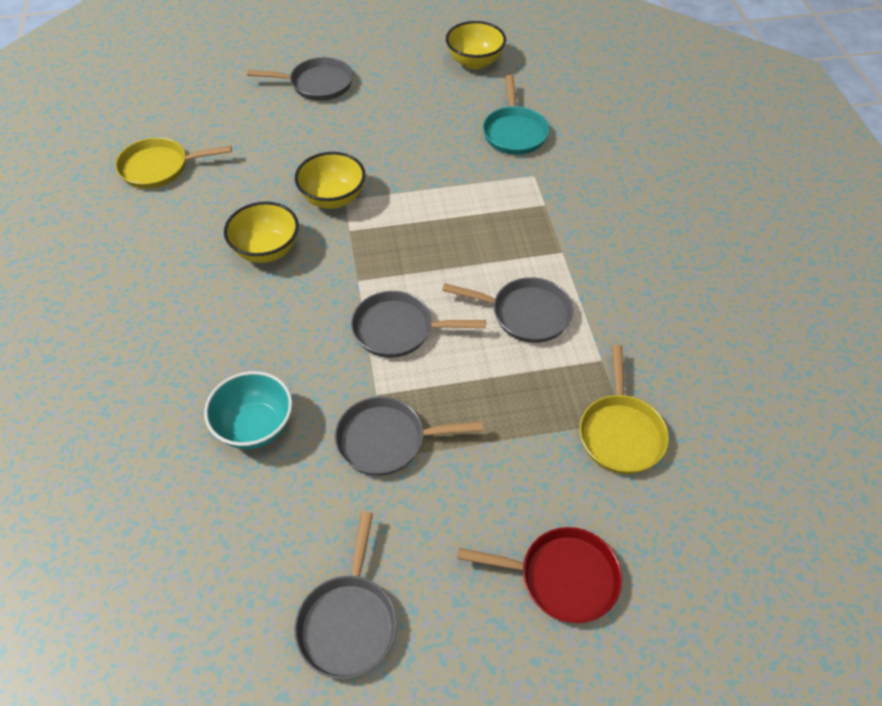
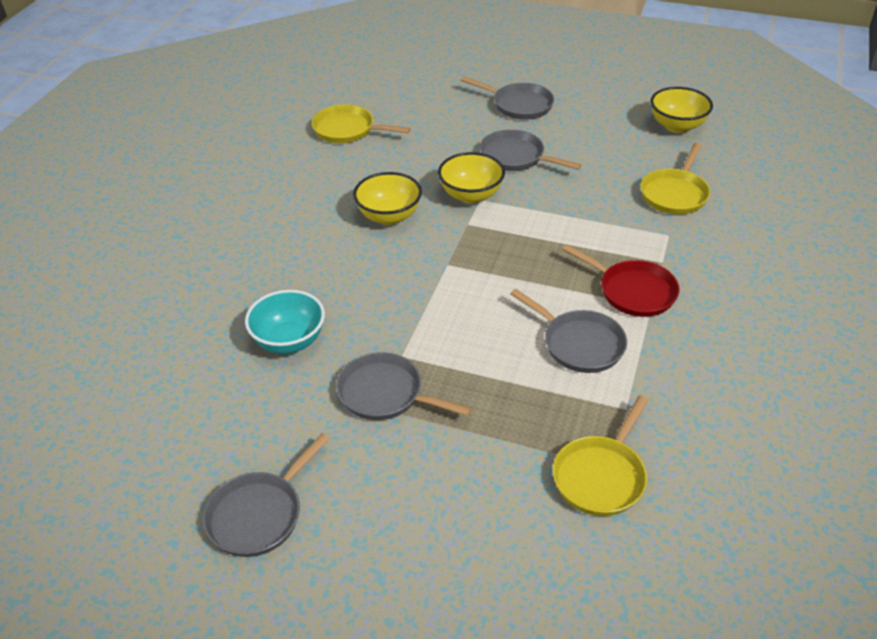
camera: 30 degrees right, 10 degrees down
grey pan [351,291,486,358] -> grey pan moved to [480,129,581,171]
red pan [457,527,622,623] -> red pan moved to [562,244,680,317]
turquoise pan [483,75,549,155] -> yellow pan [641,143,710,215]

